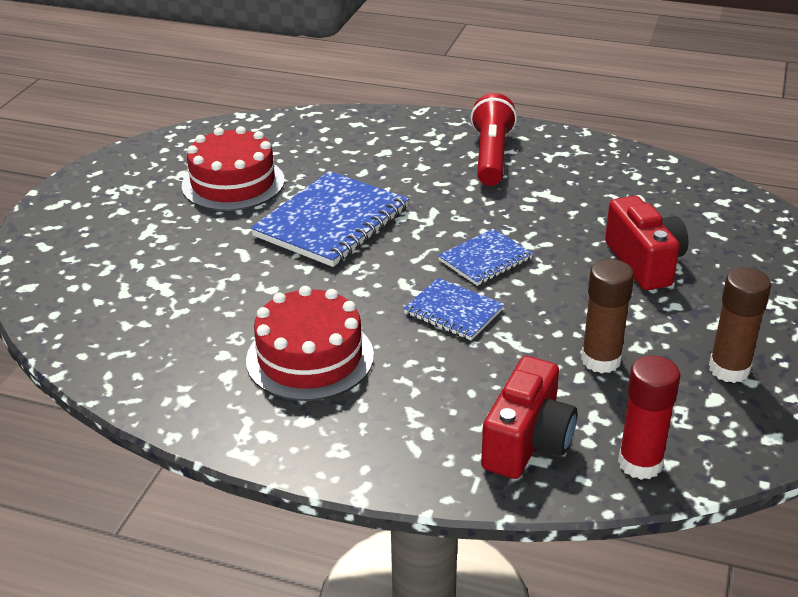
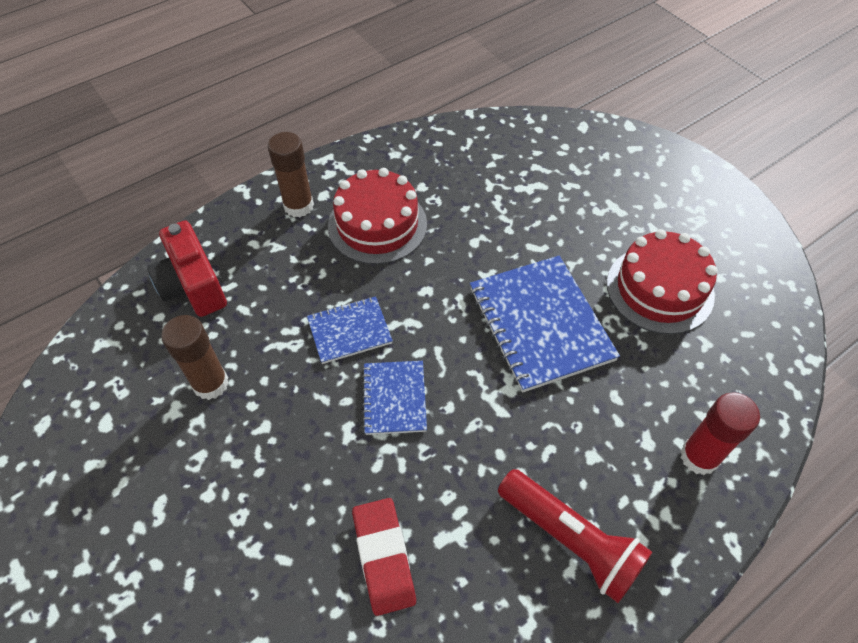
camera: 125 degrees right, 20 degrees up
red camera [605,196,688,290] -> none
red glue stick [618,355,680,480] -> red glue stick moved to [680,392,760,475]
brown glue stick [709,267,771,383] -> brown glue stick moved to [268,132,314,217]
none -> red eraser [352,498,416,616]

